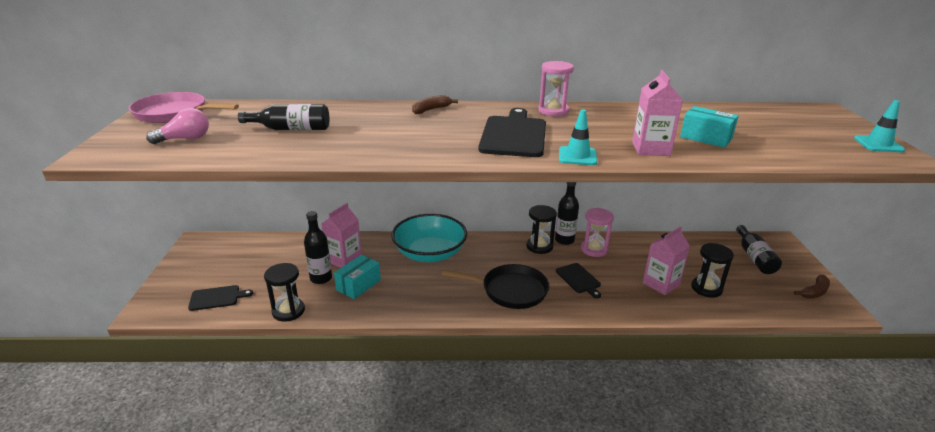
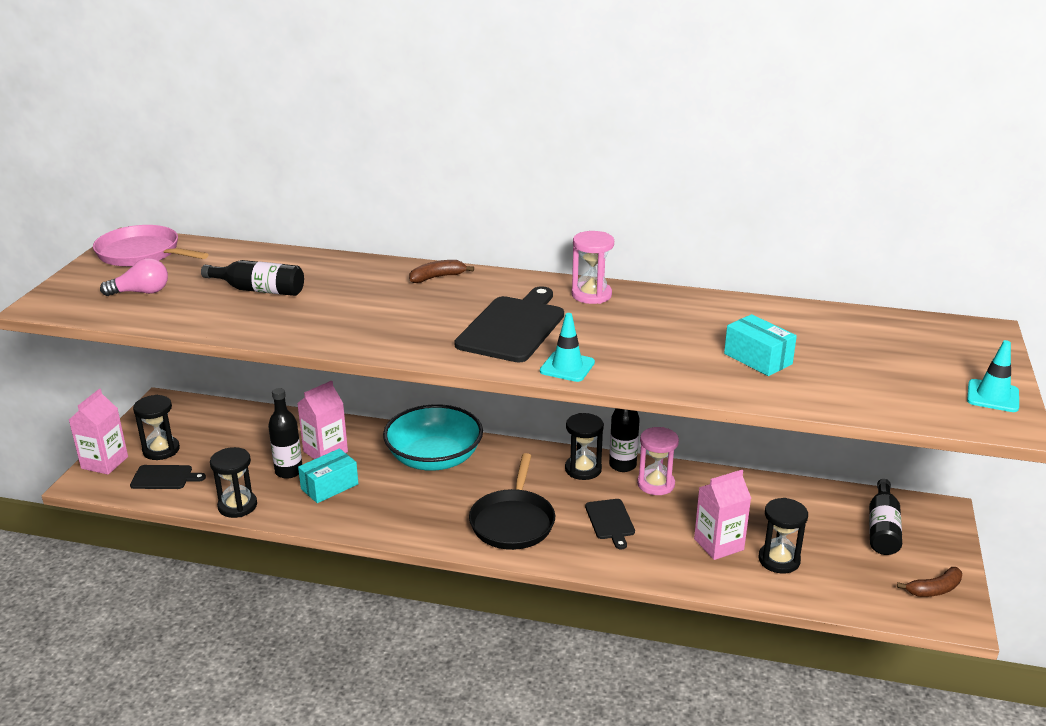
camera: 15 degrees right, 0 degrees up
black pan [442,264,549,309] -> black pan turned 75 degrees clockwise [469,453,555,550]
pink carton [632,70,683,156] -> pink carton moved to [69,389,128,475]
none -> black hourglass [133,395,180,460]

